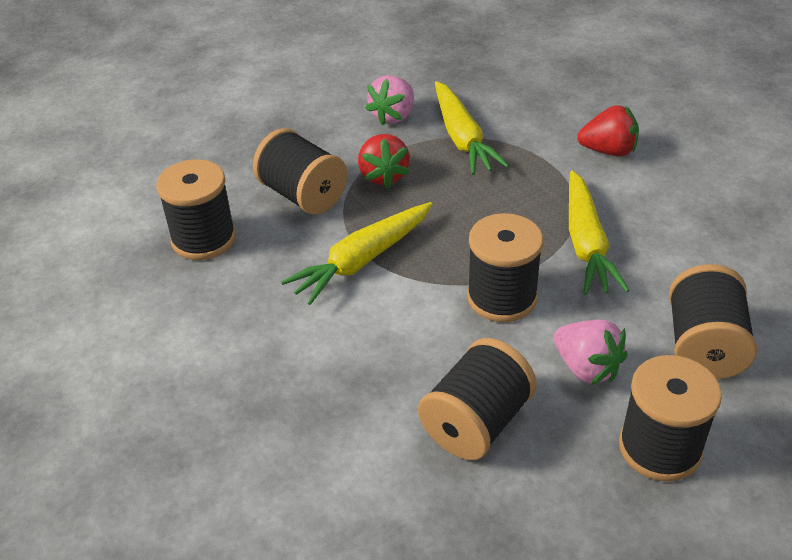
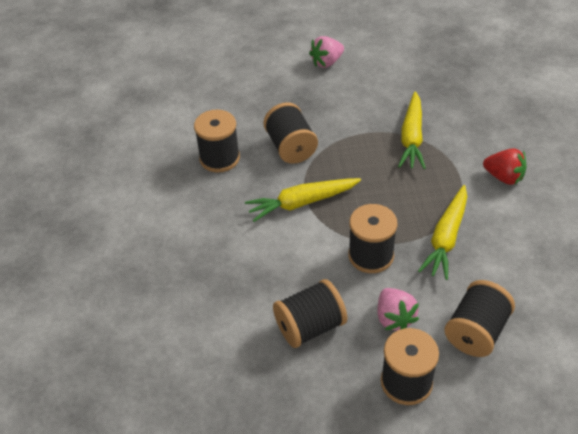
camera: 25 degrees right, 5 degrees up
red strawberry [358,134,410,188] -> none
pink strawberry [365,75,414,126] -> pink strawberry moved to [309,36,344,68]

